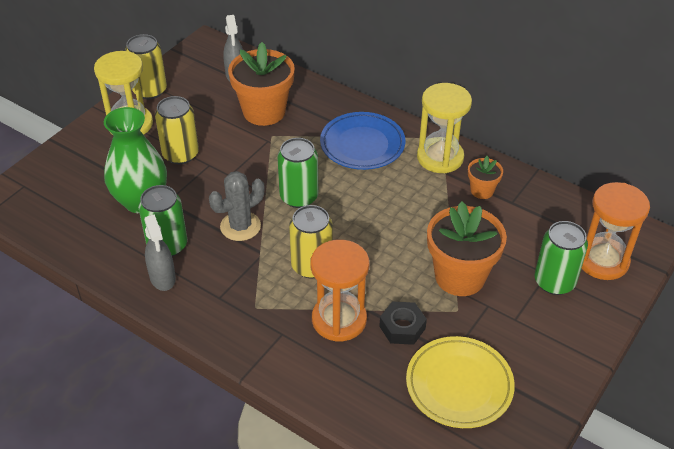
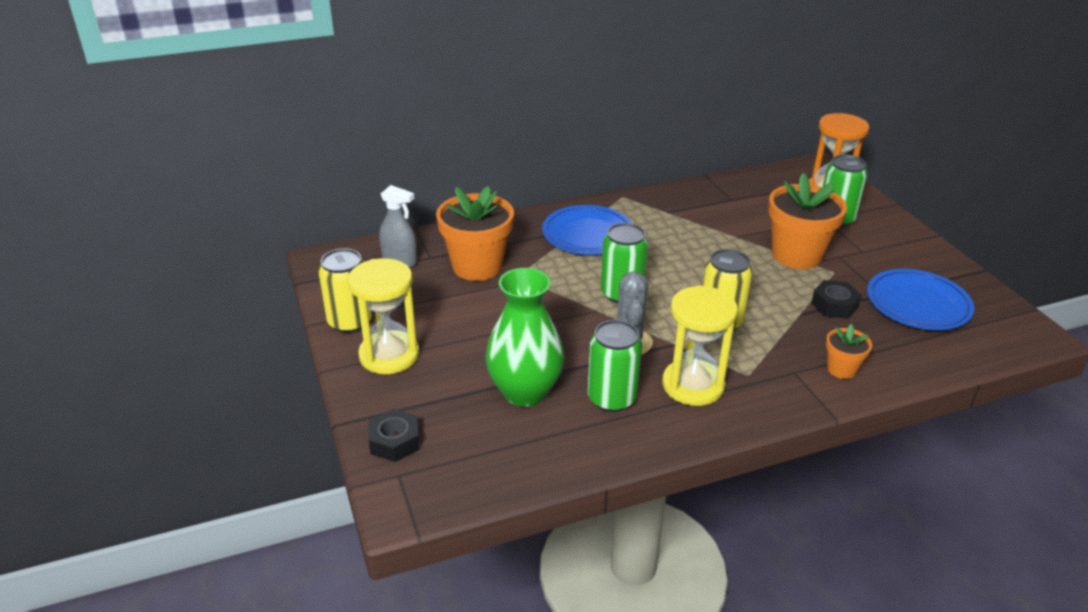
camera: 55 degrees left, 10 degrees down
grey spray bottle [144,214,176,291] -> none
yellow can [155,96,199,165] -> none
orange hourglass [310,240,369,342] -> none
yellow plate [406,336,515,428] -> blue plate [867,269,974,330]
yellow hourglass [417,83,472,173] -> yellow hourglass moved to [662,286,738,406]
orange flower pot [468,156,503,199] -> orange flower pot moved to [826,324,872,379]
none -> black nut [368,409,420,462]

